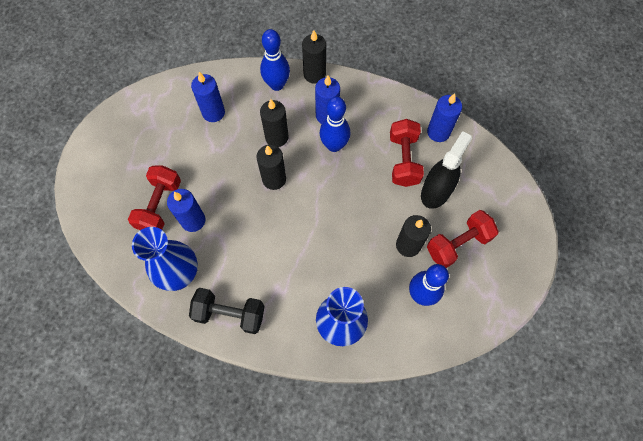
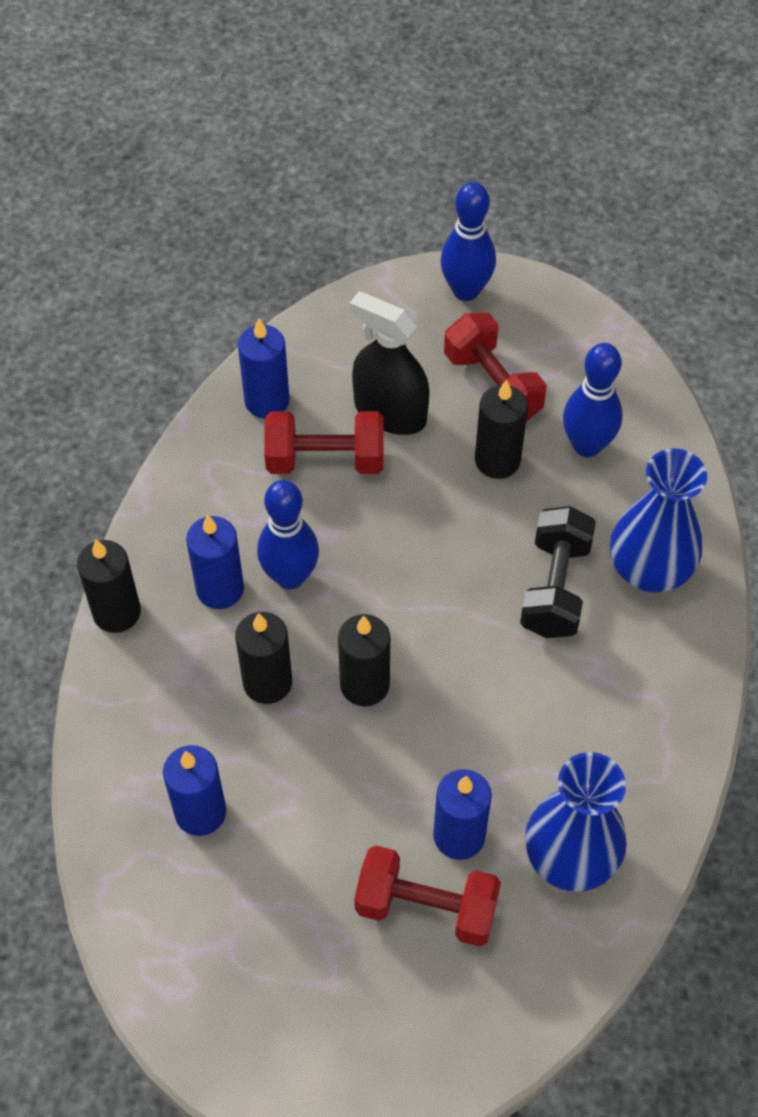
camera: 90 degrees left, 10 degrees down
black dumbbell [189,288,265,334] -> black dumbbell moved to [520,506,596,638]
blue bowling pin [260,29,290,91] -> blue bowling pin moved to [440,182,496,301]

